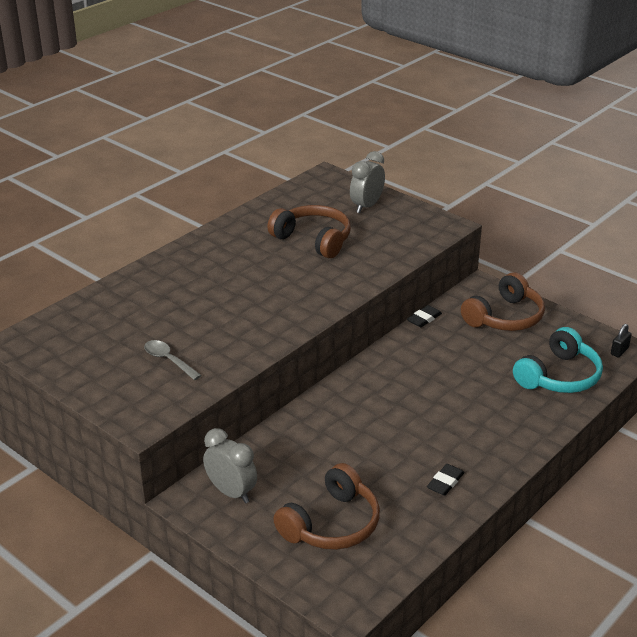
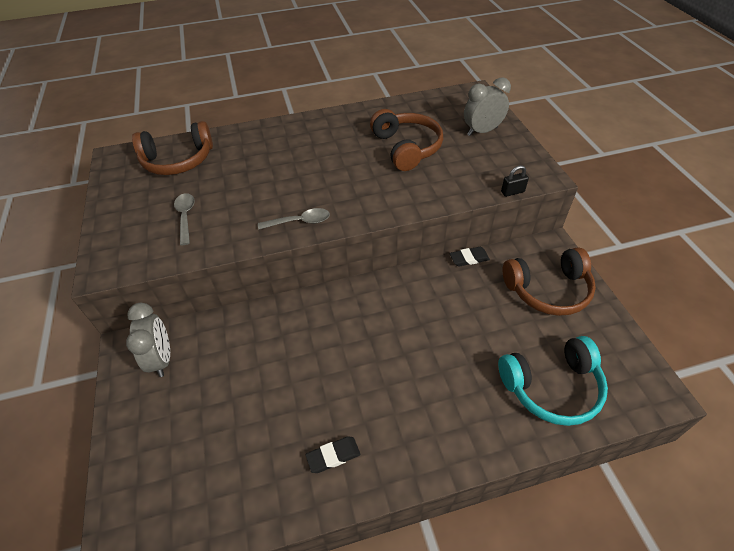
camera: 35 degrees right, 15 degrees up
brown headphones [273,463,380,550] -> brown headphones moved to [132,121,213,175]
black padlock [611,324,632,358] -> black padlock moved to [501,165,529,197]
none -> grey spoon [258,208,330,230]

